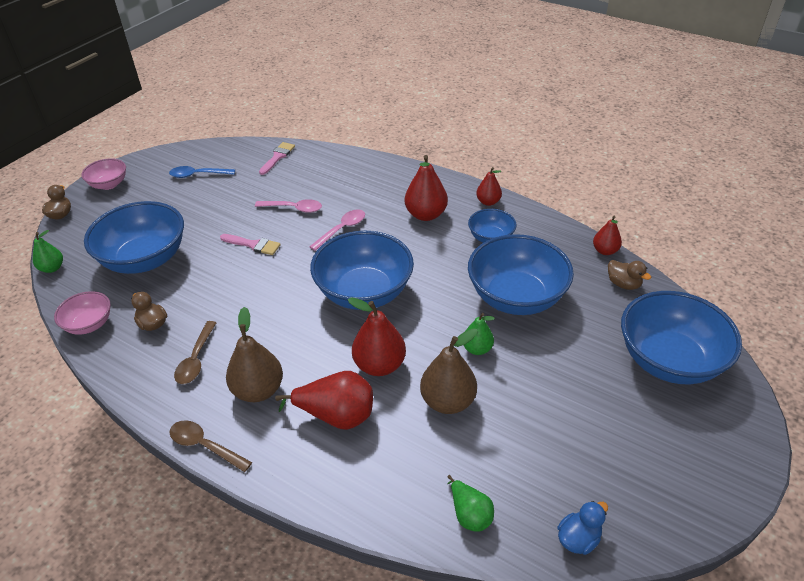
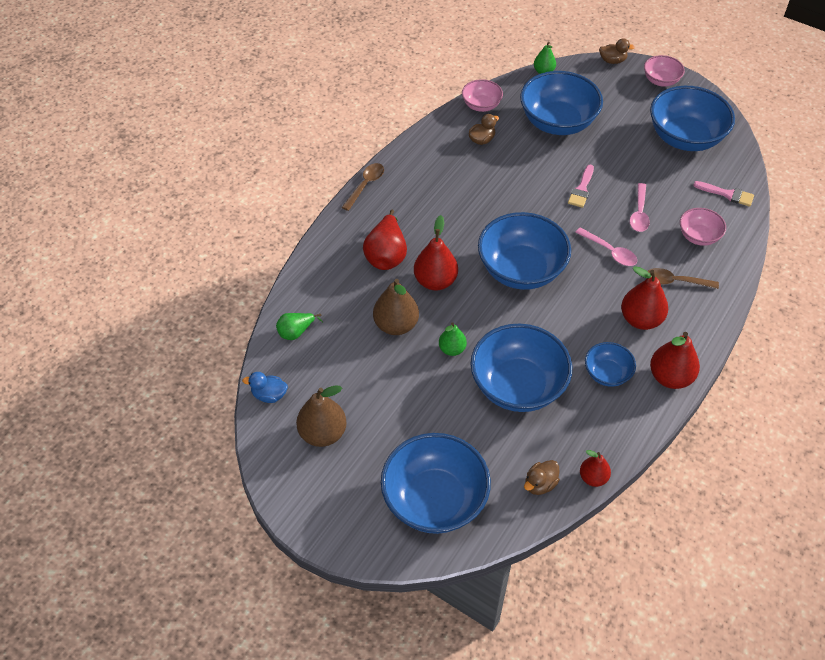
camera: 90 degrees right, 10 degrees up
blue spoon [169,166,235,178] -> blue bowl [650,86,735,151]
brown spoon [174,321,216,384] -> brown spoon moved to [648,268,719,289]
brown pear [226,307,283,402] -> brown pear moved to [296,386,347,447]
red pear [476,167,502,206] -> red pear [650,332,700,389], size x1.66
blue duck [557,501,608,555] -> blue duck turned 135 degrees clockwise [242,372,288,403]
none -> pink bowl [680,208,726,246]

